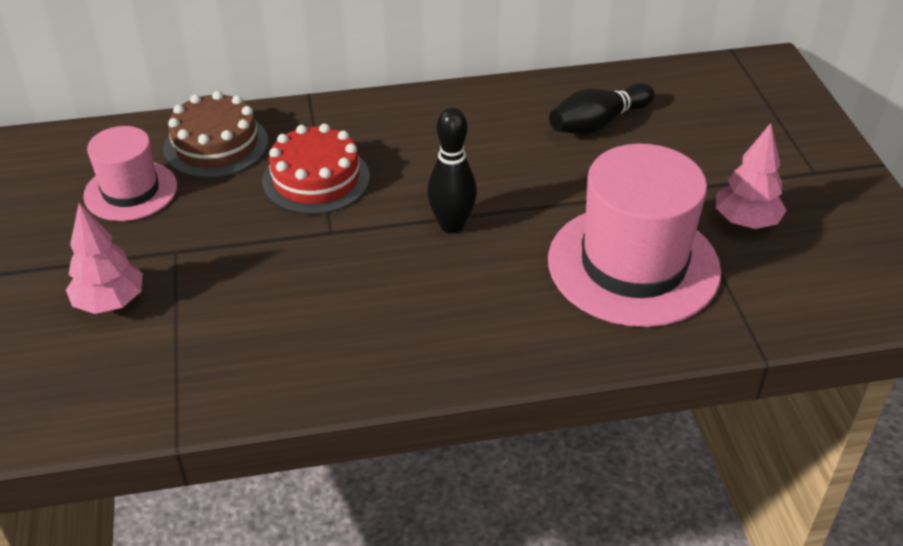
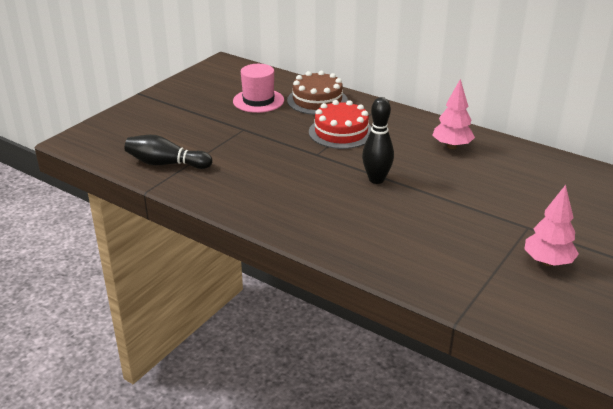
camera: 45 degrees right, 10 degrees down
pink tree [66,203,143,314] -> pink tree moved to [432,79,475,149]
pink hat [548,143,721,327] -> none
black bowling pin [549,83,655,134] -> black bowling pin moved to [125,135,212,169]

